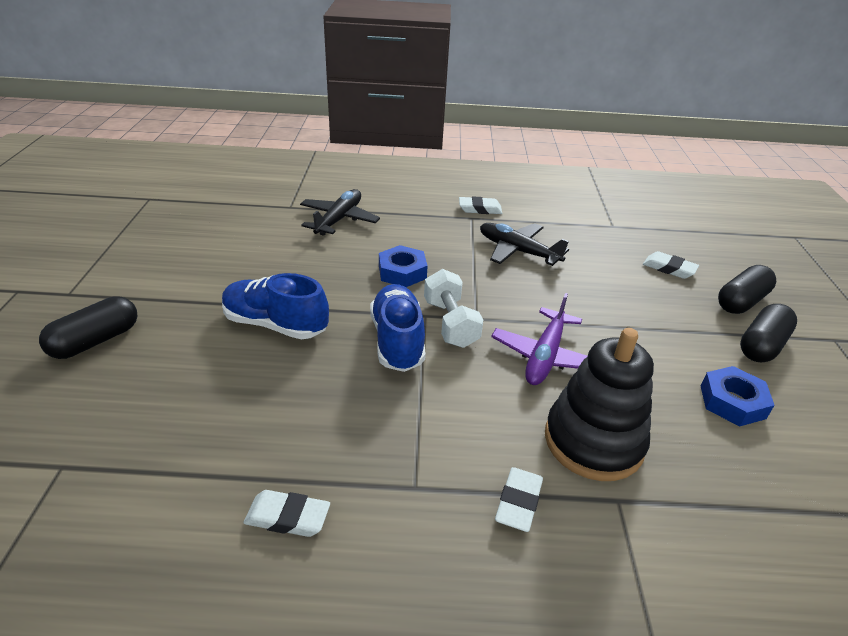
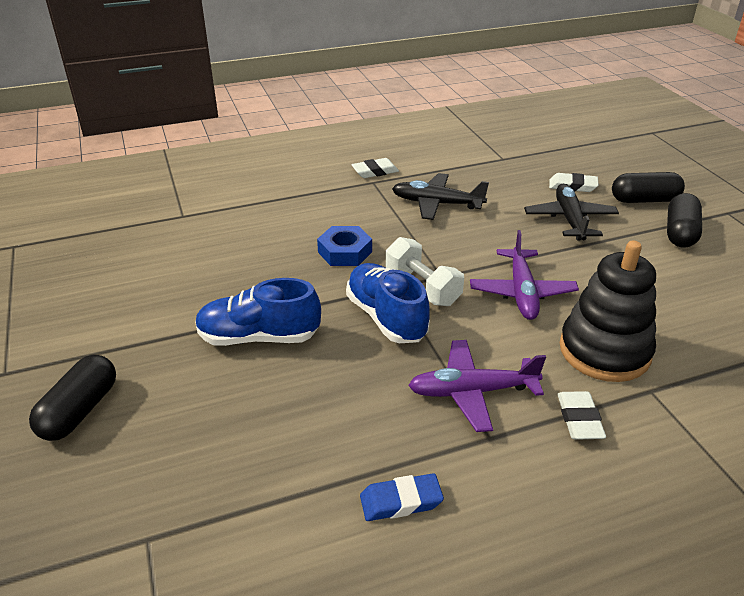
camera: 20 degrees left, 0 degrees up
white eraser [243,490,330,537] -> blue eraser [360,473,444,521]
black plane [300,189,380,236] -> black plane moved to [524,184,619,240]
blue nut [701,366,775,427] -> none
black capsule [718,265,776,314] -> black capsule turned 60 degrees clockwise [612,172,685,203]
none -> purple plane [408,340,546,432]

